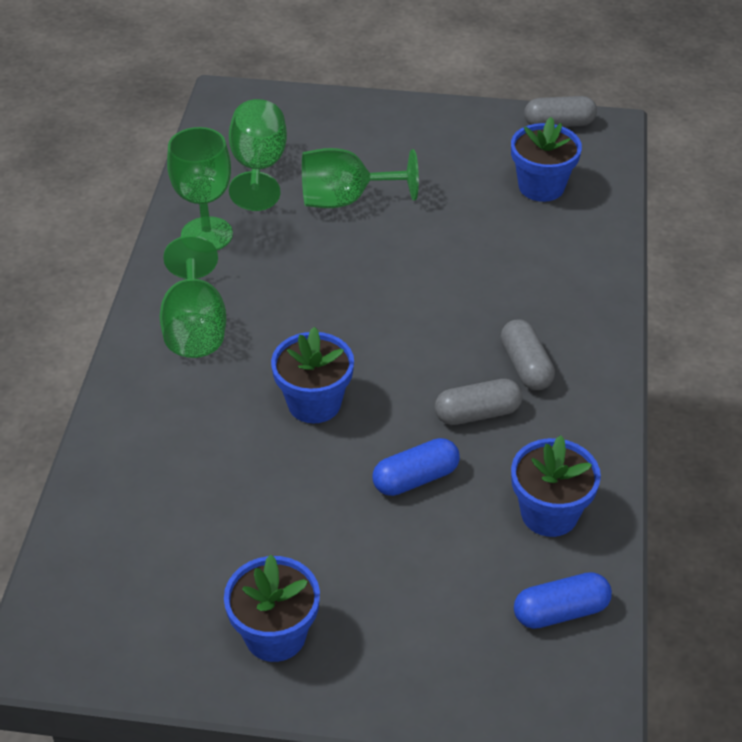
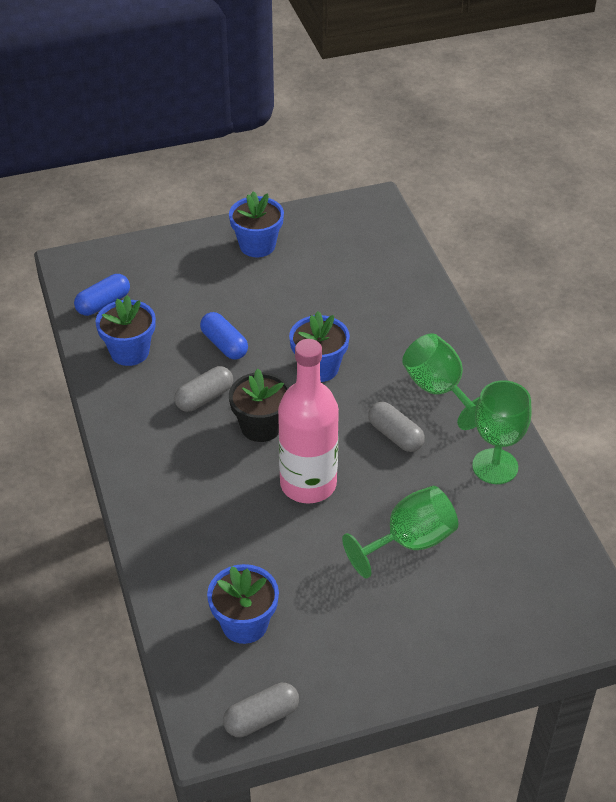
camera: 155 degrees right, 0 degrees up
green goblet [229,99,287,211] -> none
blue capsule [373,438,460,496] -> blue capsule turned 75 degrees counterclockwise [200,312,248,360]
grey capsule [501,319,555,390] -> grey capsule moved to [368,402,425,452]
none -> black flower pot [229,369,290,442]
none -> pink bottle [278,339,339,504]

